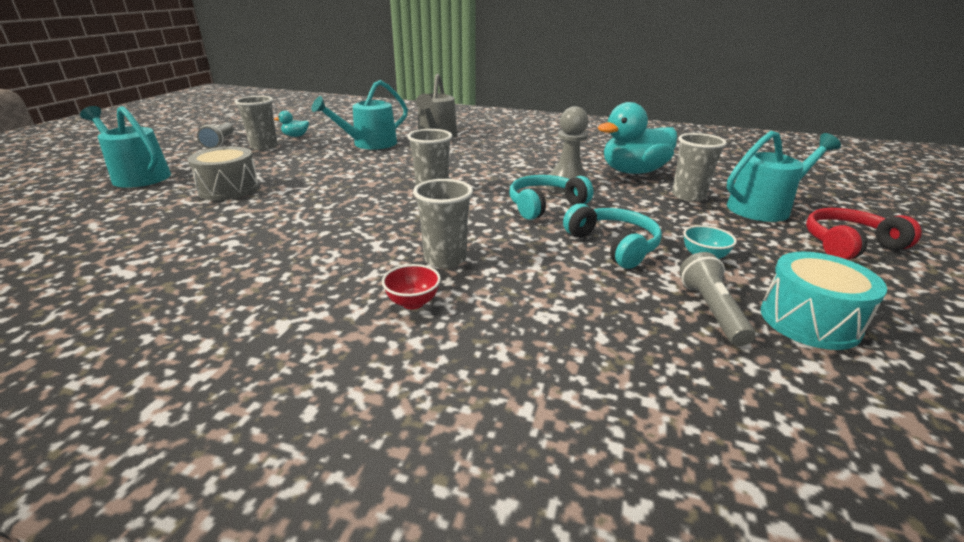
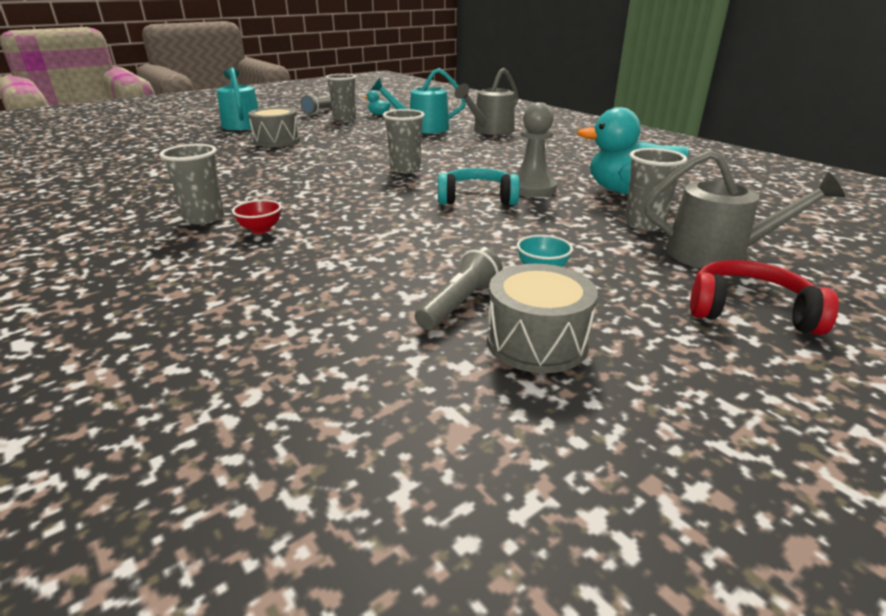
camera: 35 degrees right, 0 degrees up
grey cup [413,179,473,268] -> grey cup moved to [159,144,224,225]
turquoise headphones [563,203,662,269] -> none
turquoise watering can [727,131,841,222] -> grey watering can [644,150,845,268]
turquoise drum [761,252,887,350] -> grey drum [487,264,598,373]

